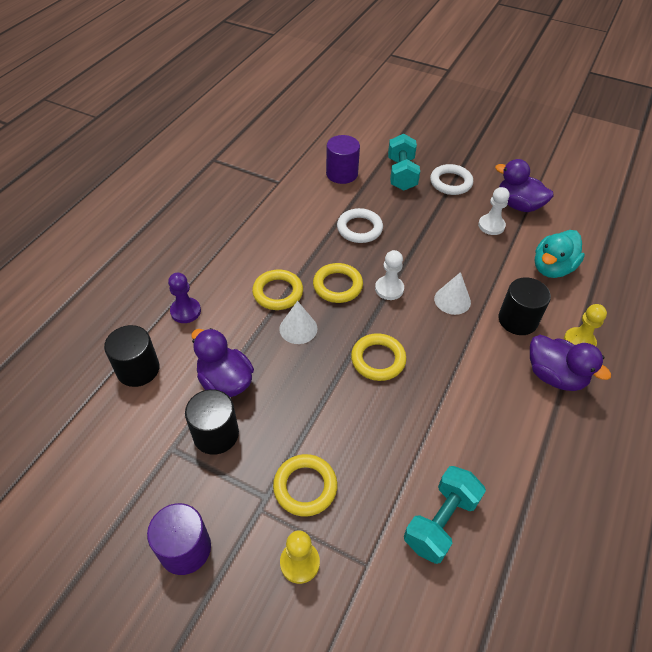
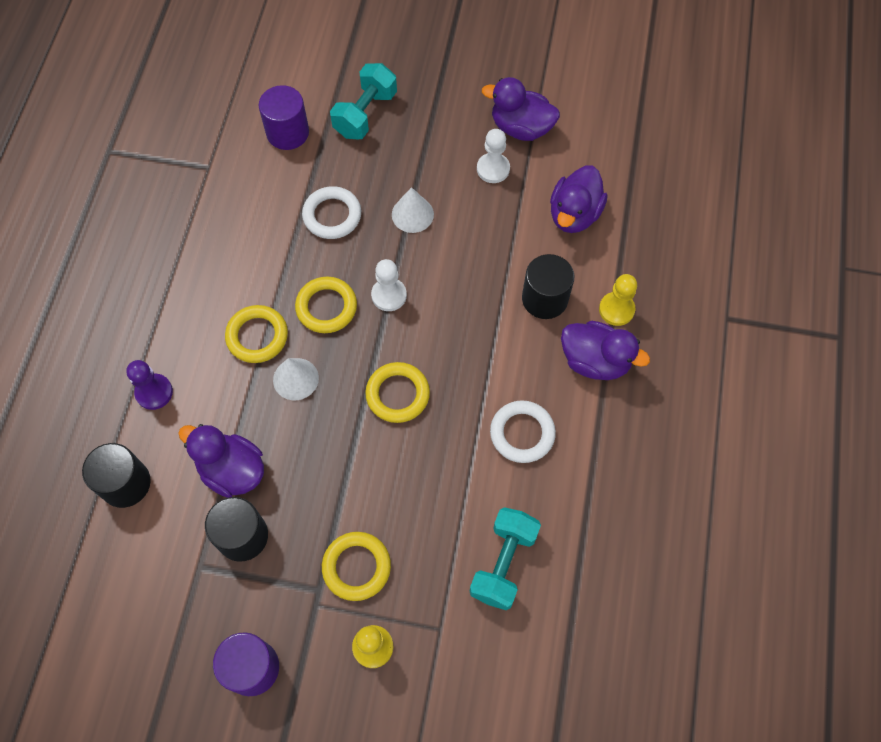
camera: 15 degrees left, 15 degrees up
turquoise dumbbell [388,134,420,191] -> turquoise dumbbell turned 45 degrees clockwise [330,63,397,139]
white ring [430,164,473,195] -> white ring moved to [490,400,556,463]
white cone [434,272,471,315] -> white cone moved to [392,187,434,233]
turquoise duck [535,230,585,278] -> purple duck [550,166,607,233]

